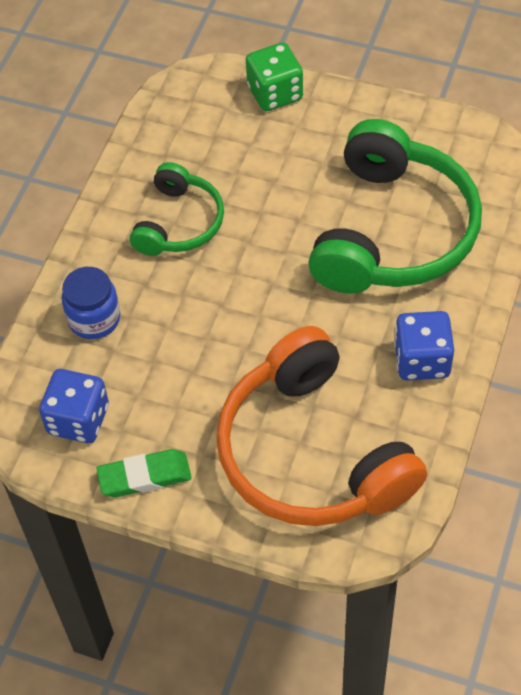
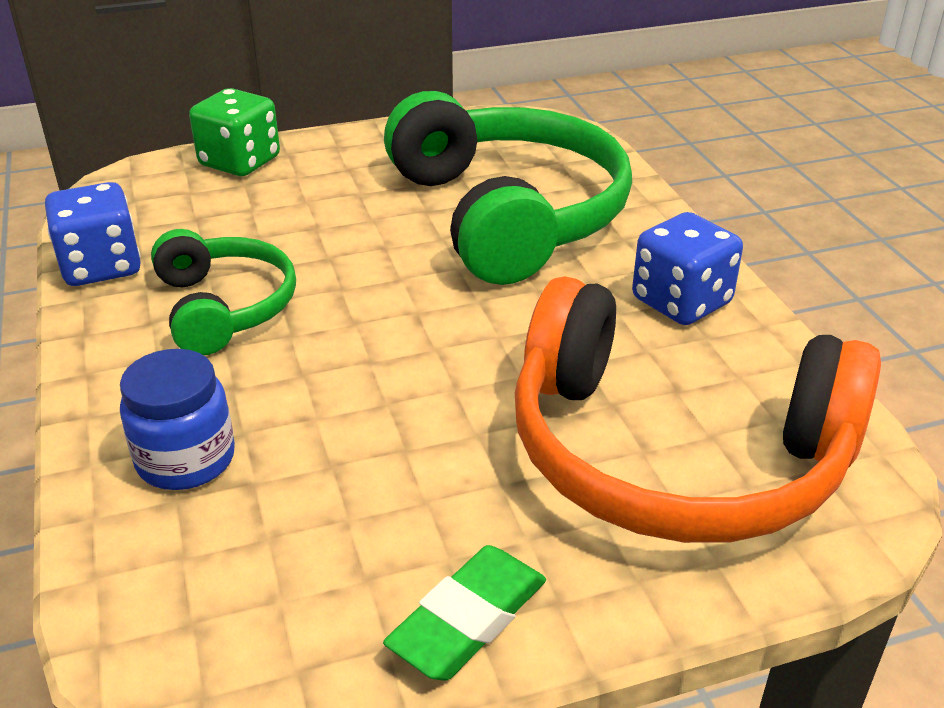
camera: 40 degrees left, 20 degrees down
blue dice [39,369,109,443] -> blue dice moved to [45,182,141,286]

